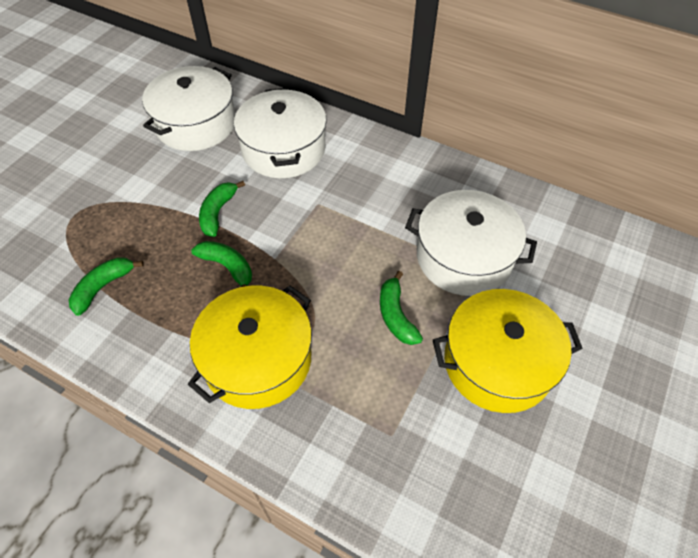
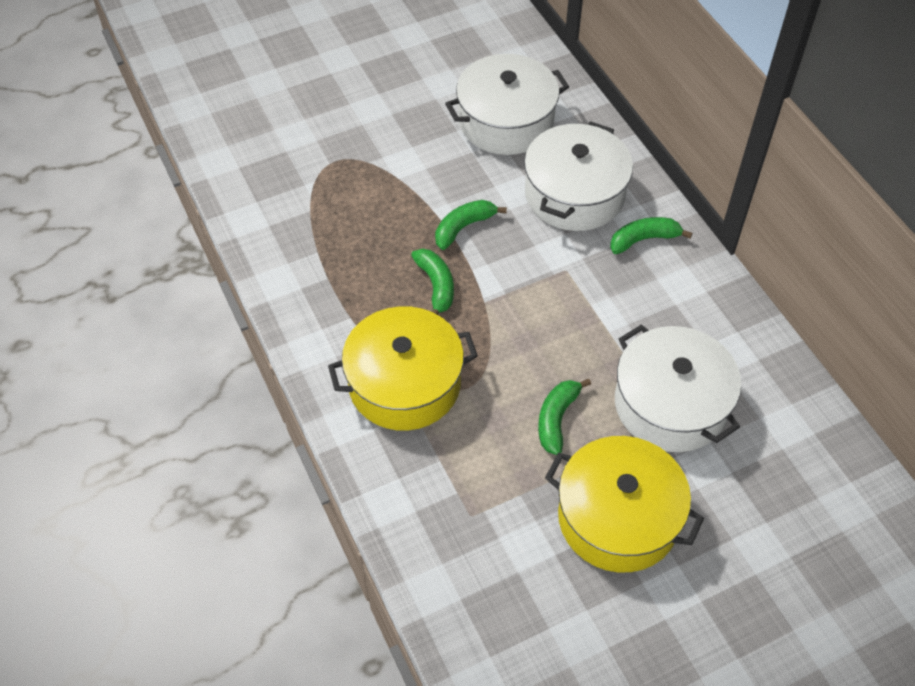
camera: 35 degrees right, 0 degrees up
green banana [69,257,144,316] -> green banana moved to [610,217,693,254]

